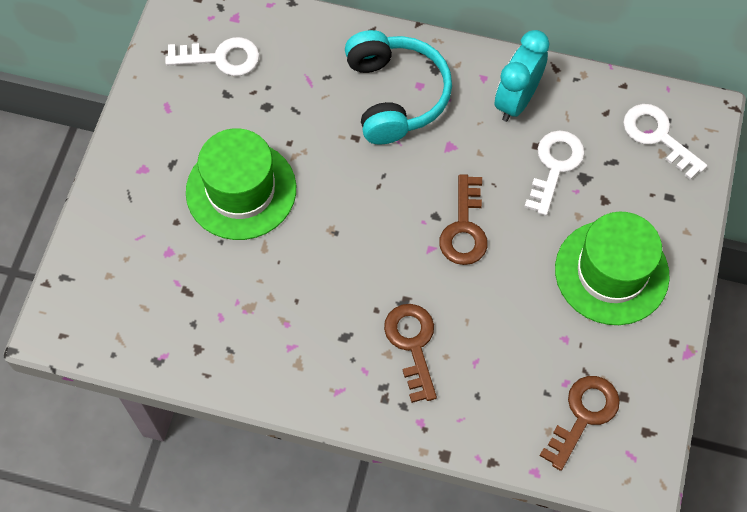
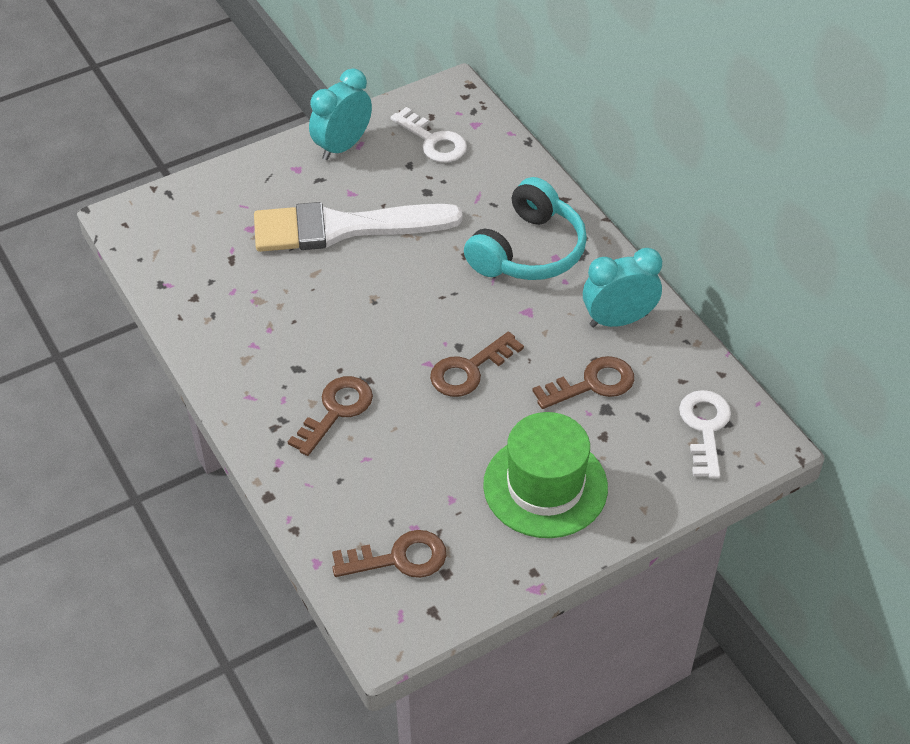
camera: 45 degrees right, 15 degrees down
green hat [186,128,296,240] -> white brush [254,202,462,252]
white key [525,130,585,216] -> brown key [532,356,634,409]
none -> turquoise clock [309,68,372,160]

